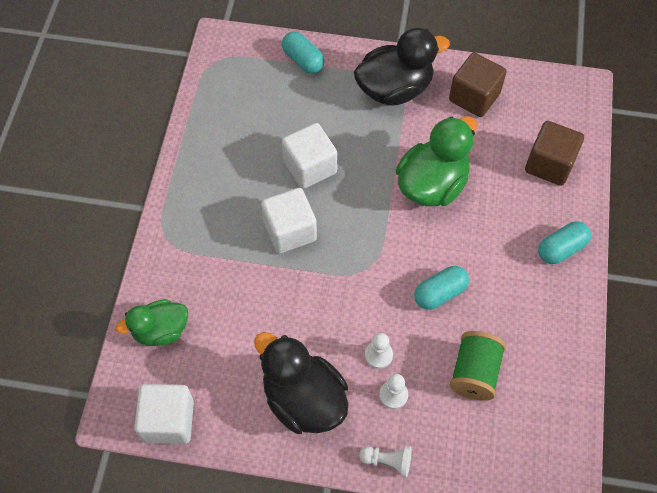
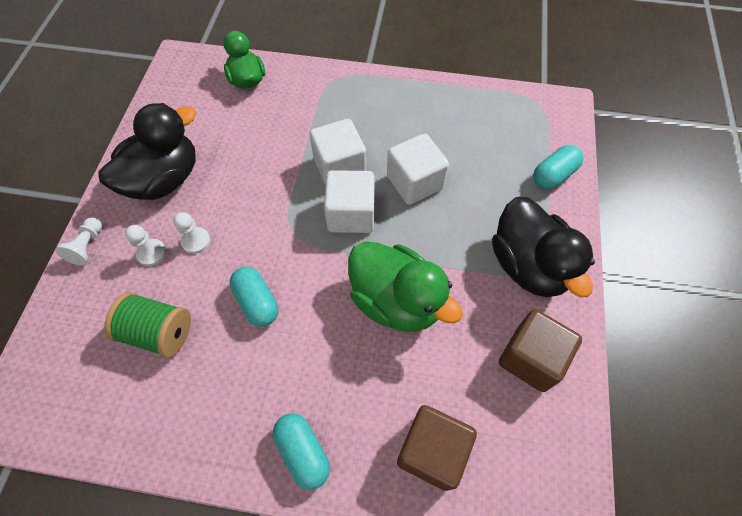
camera: 90 degrees right, 0 degrees up
white cube [134,384,194,444] -> white cube moved to [324,170,375,233]

